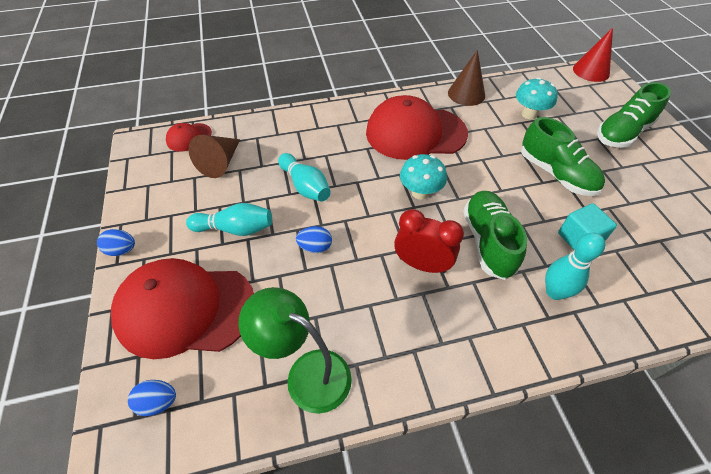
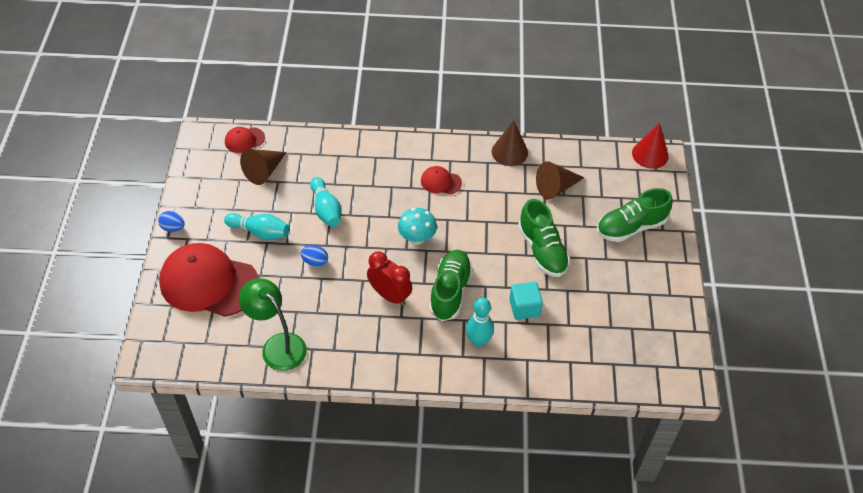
camera: 15 degrees right, 0 degrees up
blue egg [128,380,176,416] -> none
red cap [366,95,468,160] -> red cap [421,166,462,194], size x0.44
turquoise mushroom [516,78,558,120] -> brown cone [536,161,585,199]

